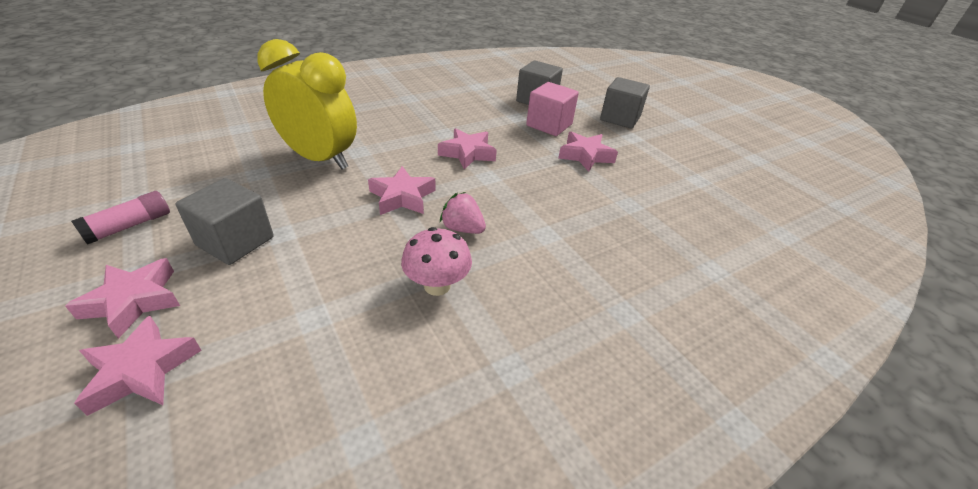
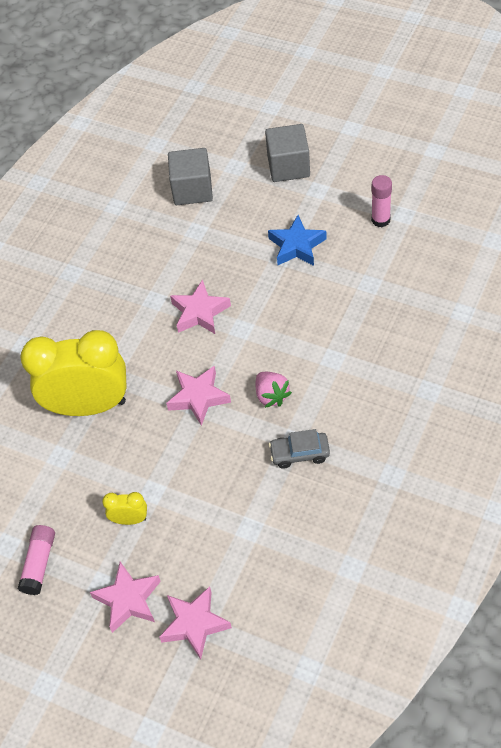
camera: 25 degrees left, 15 degrees up
grey cube [175,178,274,265] -> yellow clock [102,492,147,525]
pink mushroom [401,227,472,296] -> grey car [269,429,330,469]
pink strawberry [440,192,486,234] -> pink strawberry turned 120 degrees counterclockwise [255,372,292,408]
pink cube [526,82,579,136] -> none
pink star [558,132,618,172] -> blue star [268,215,327,266]
none -> pink glue stick [371,175,392,227]

